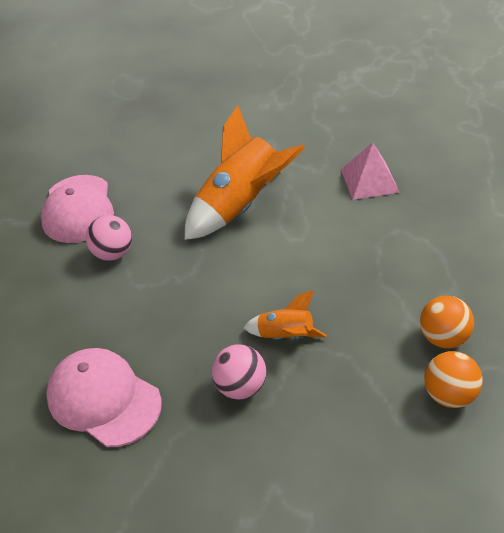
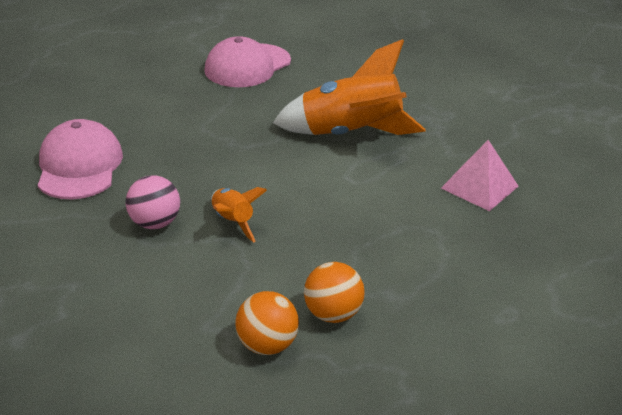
camera: 45 degrees right, 10 degrees down
pink ball [86,215,132,261] -> none

